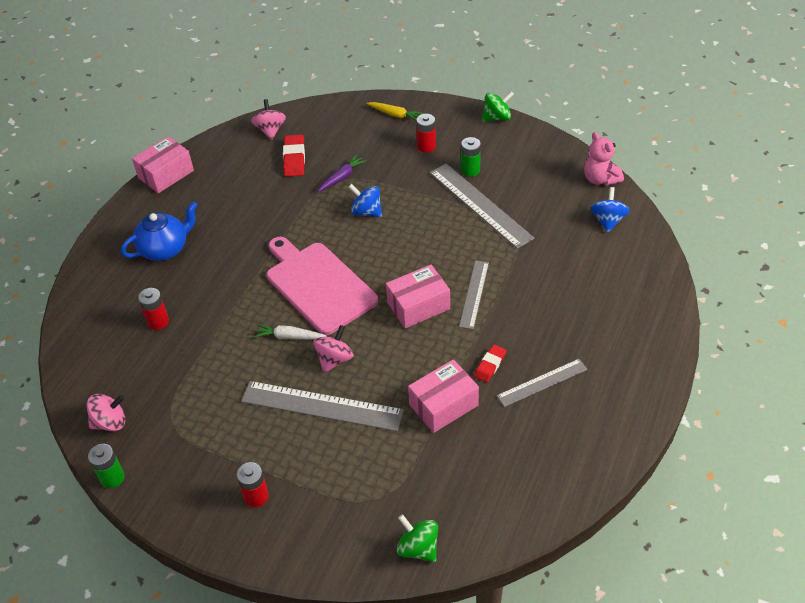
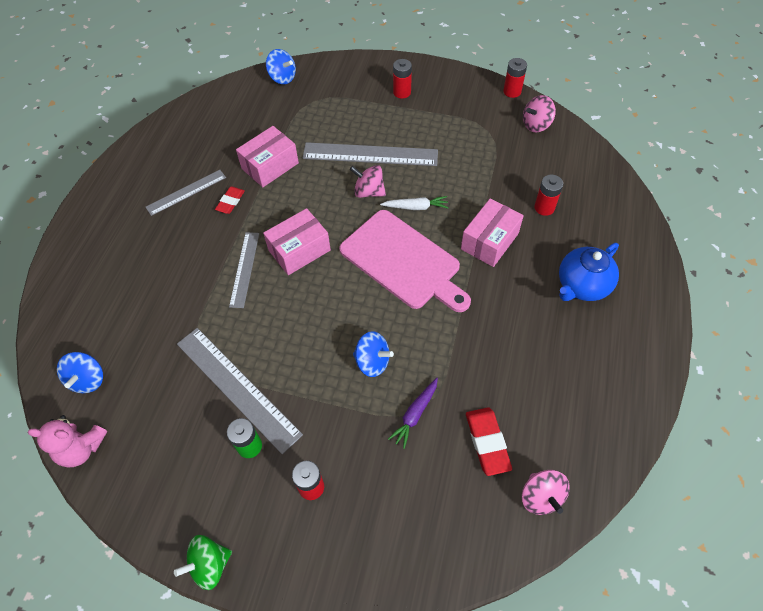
camera: 170 degrees right, 10 degrees up
green battery [88,444,125,488] -> red battery [503,58,527,98]
pink box [132,136,194,193] -> pink box moved to [461,198,524,267]
pink spinning top [313,325,354,373] -> pink spinning top turned 90 degrees clockwise [350,165,386,198]
yellow carrot [367,102,423,120] -> none
green spinning top [397,514,438,562] -> blue spinning top [266,49,296,84]
pink teddy bear [584,132,624,186] -> pink teddy bear turned 135 degrees clockwise [28,415,107,467]

